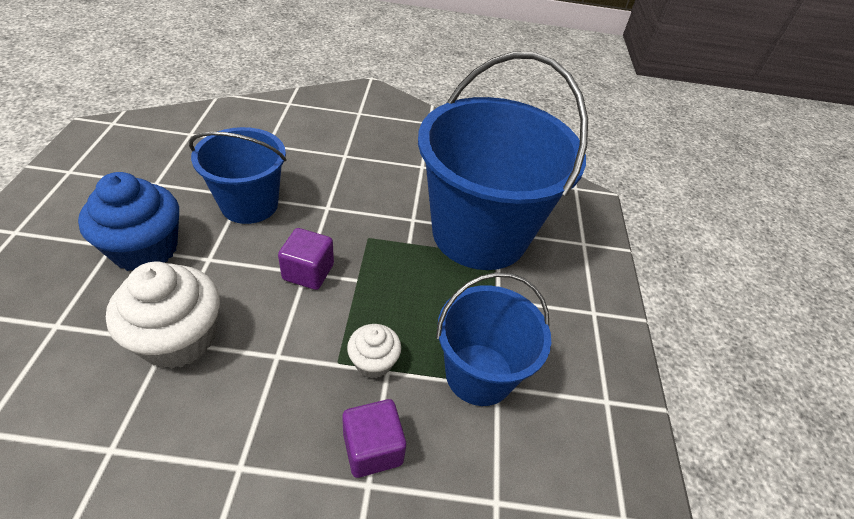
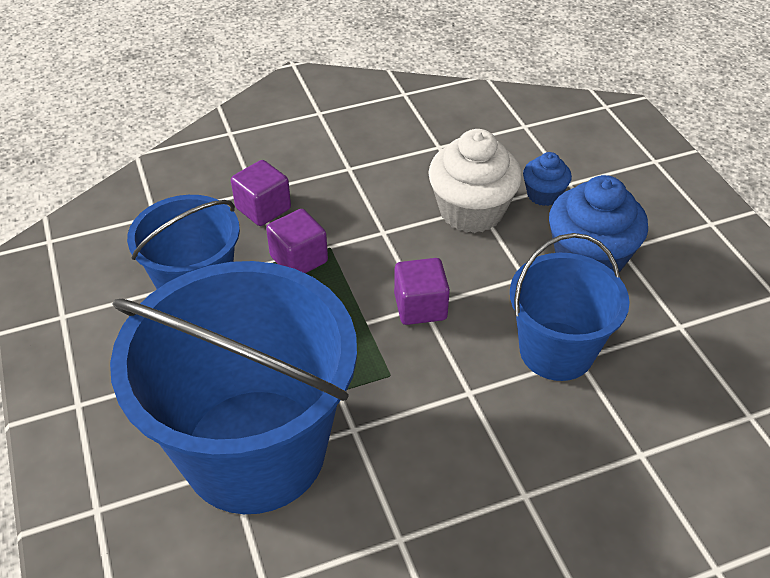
camera: 160 degrees right, 0 degrees up
white cupcake [347,324,401,379] -> purple cube [266,209,328,273]
none -> blue cupcake [523,152,572,206]

